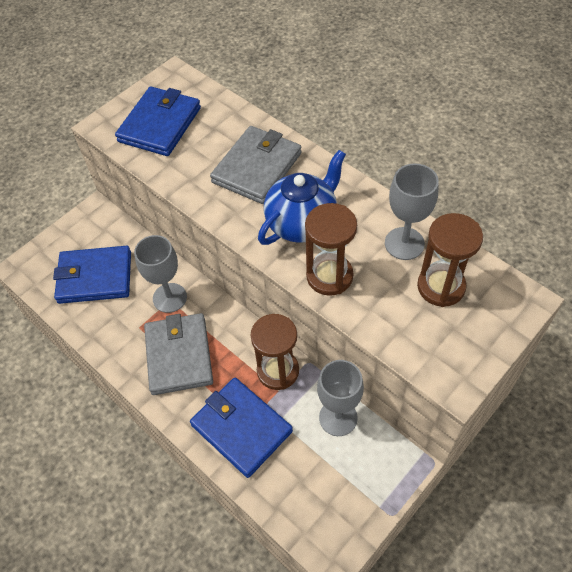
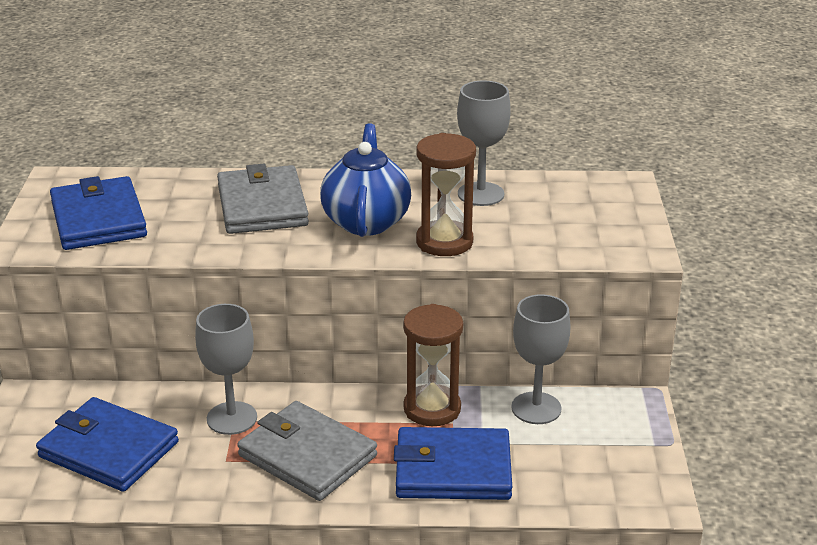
camera: 45 degrees left, 25 degrees down
blue wallet [53,246,131,304] -> blue wallet turned 75 degrees clockwise [36,397,179,492]
brown hourglass [417,213,483,307] -> none

